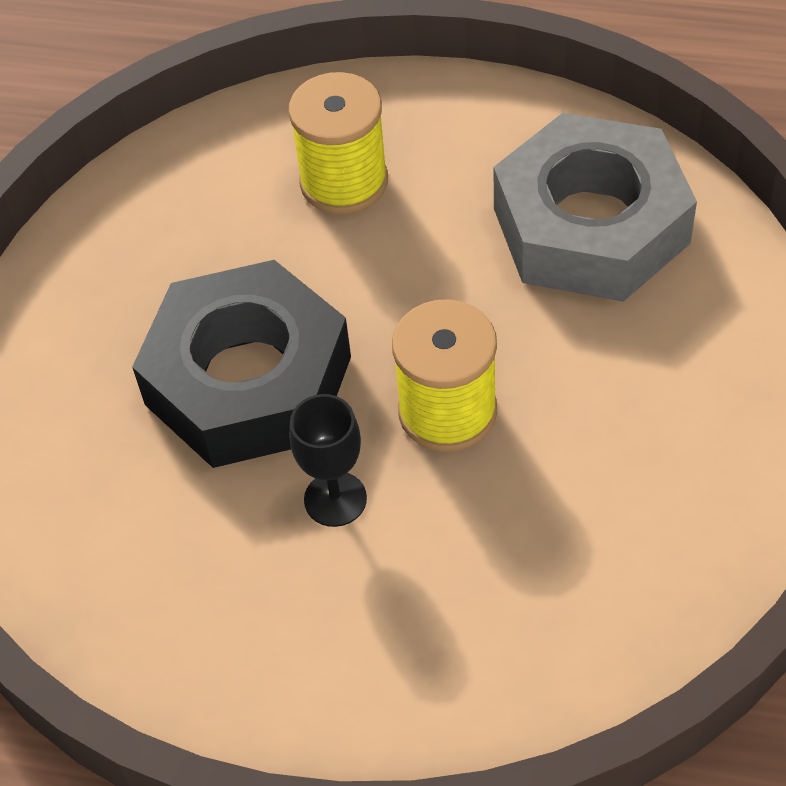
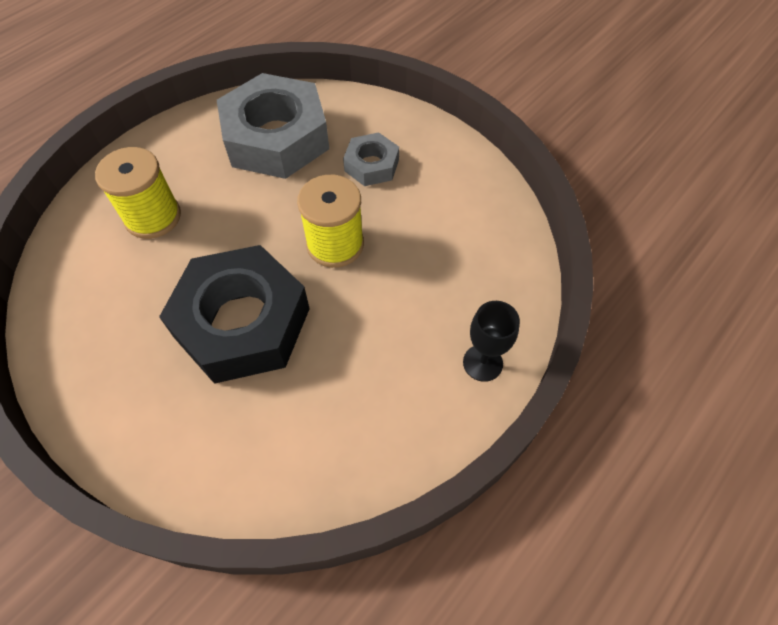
camera: 65 degrees left, 5 degrees up
black goblet [289,394,367,527] -> black goblet moved to [463,301,520,382]
none -> grey nut [343,132,399,186]

